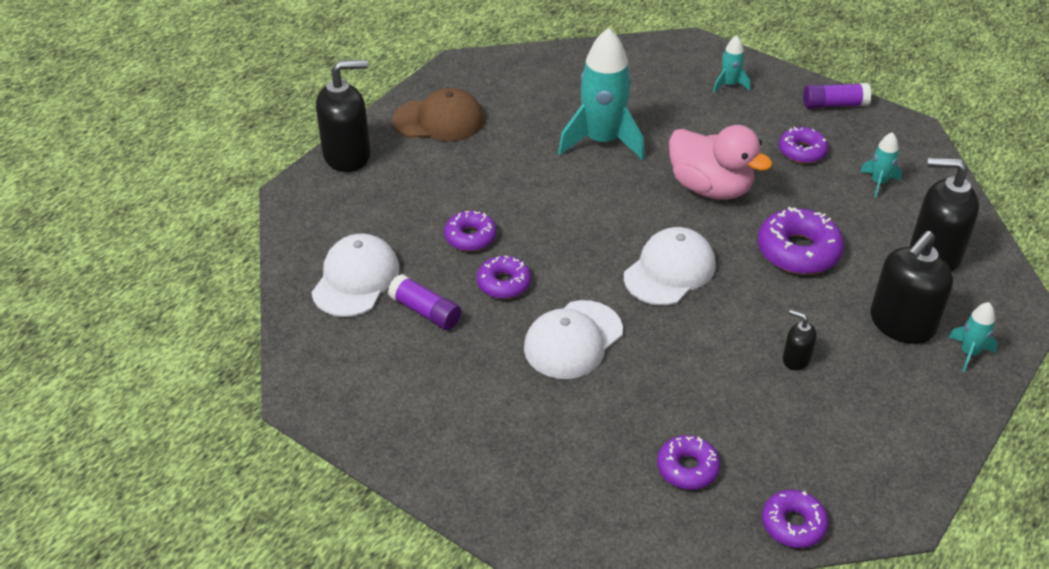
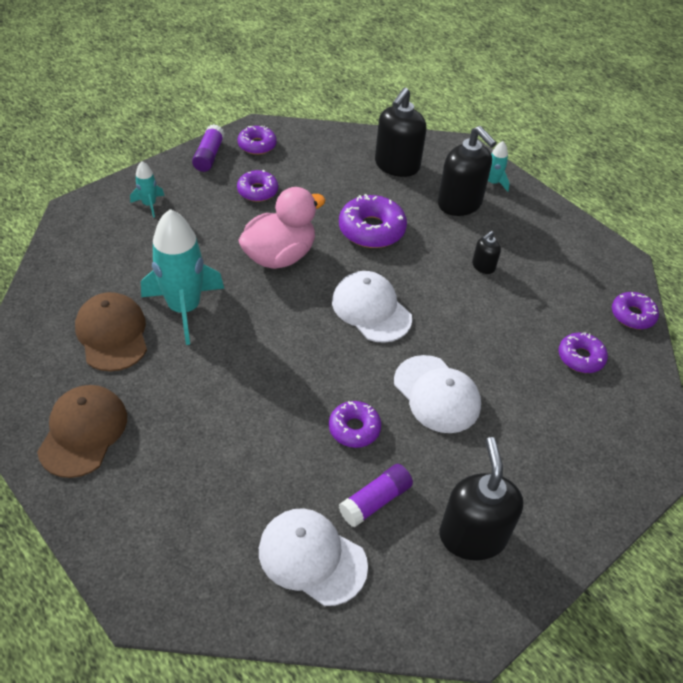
camera: 80 degrees left, 5 degrees up
black soap dispenser [316,60,370,172] -> black soap dispenser moved to [440,437,523,561]
purple donut [444,211,497,251] -> purple donut moved to [237,126,277,155]
turquoise rocket [860,132,902,198] -> none
none -> brown cap [75,292,147,372]

